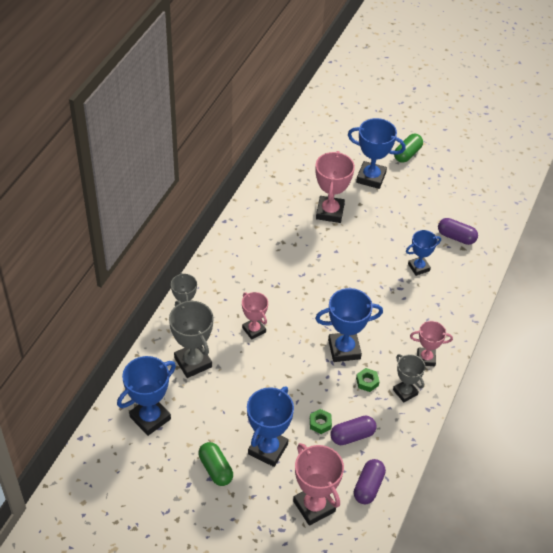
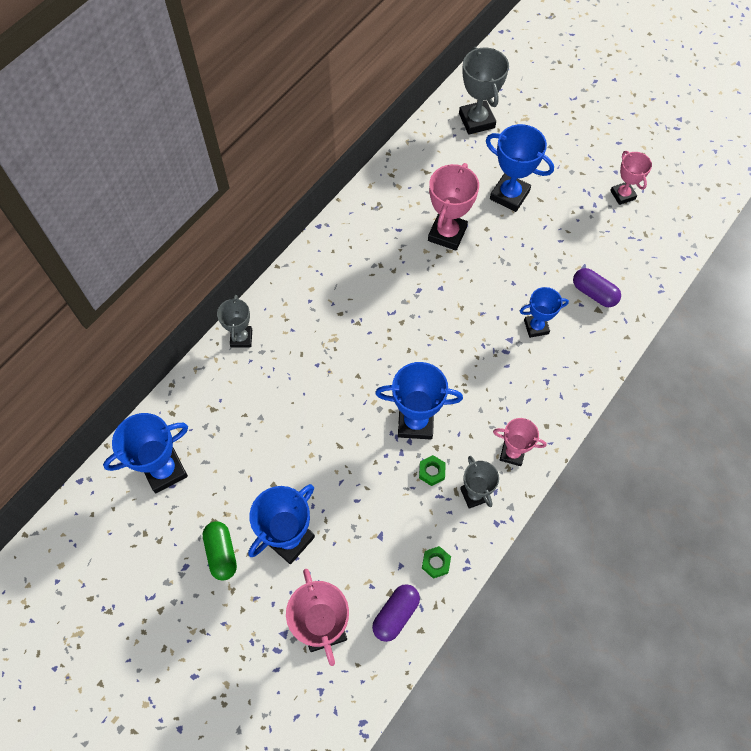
camera: 15 degrees right, 15 degrees up
grey trophy [169,300,214,378] -> grey trophy moved to [459,47,509,135]
pink trophy [242,292,268,340] -> pink trophy moved to [610,151,652,205]
green nut [310,409,332,434] -> green nut moved to [422,546,451,579]
purple capsule [330,416,377,445] -> none
green capsule [394,134,423,163] -> none

